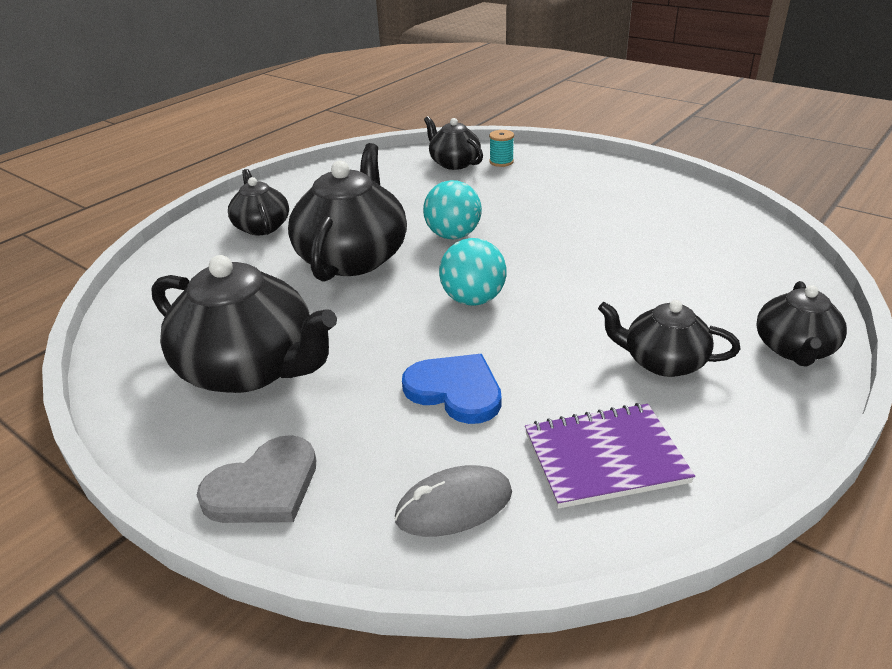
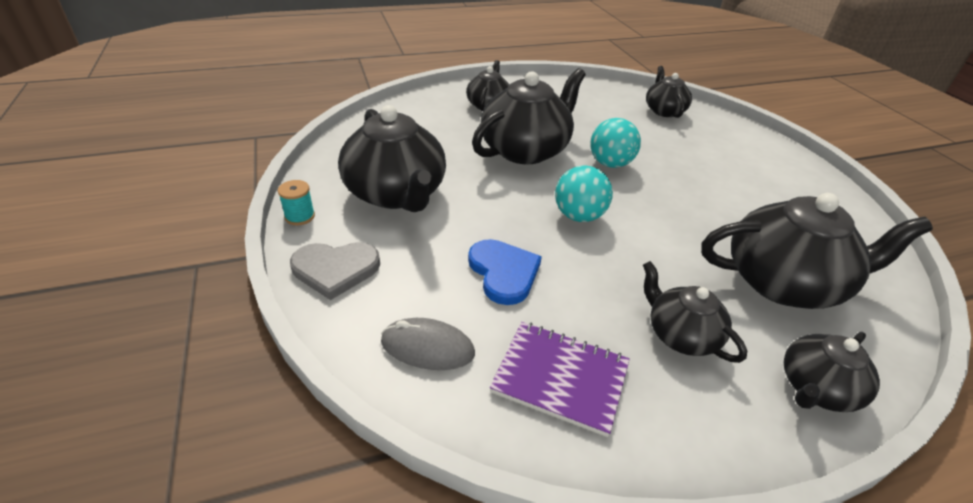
camera: 30 degrees right, 5 degrees up
turquoise spool [489,130,514,167] -> turquoise spool moved to [278,180,315,225]
none -> black teapot [701,193,933,309]

